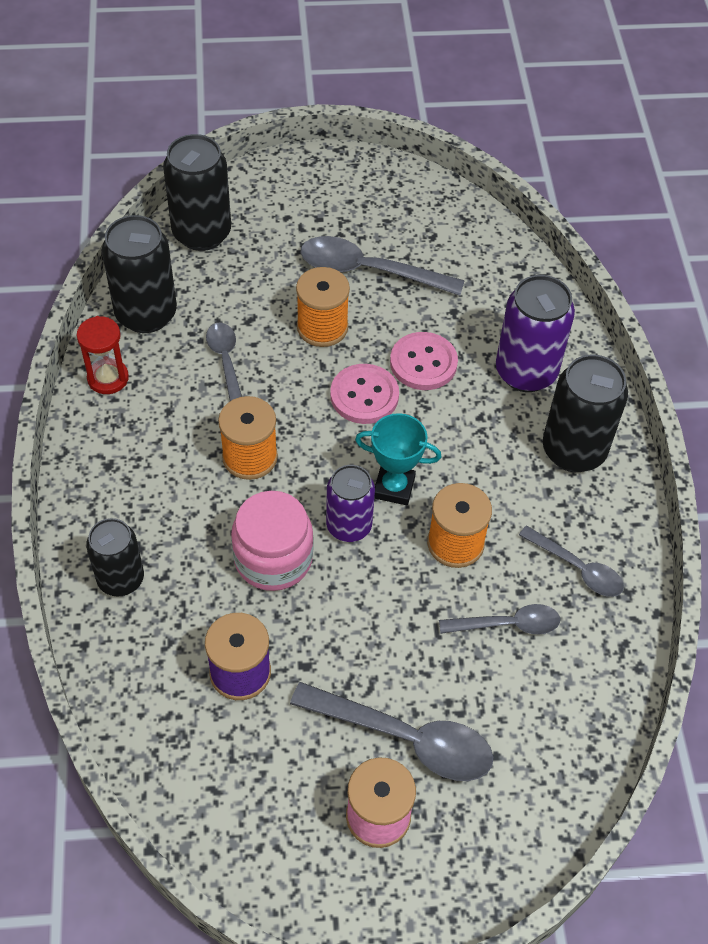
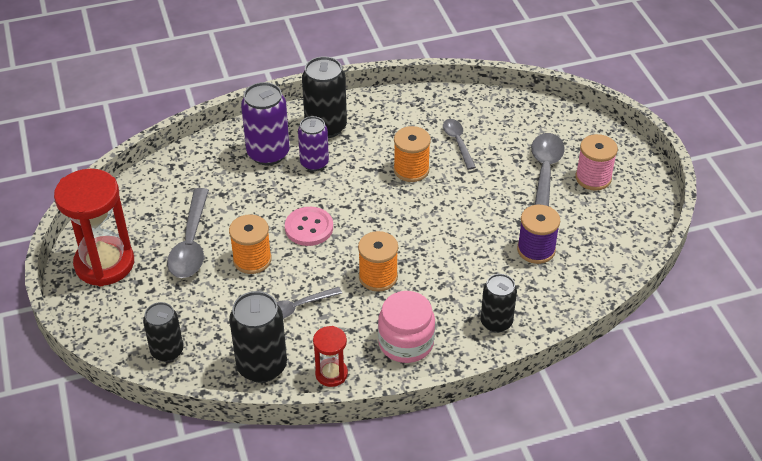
camera: 100 degrees left, 10 degrees down
black can [163,134,231,251] -> black can [143,302,183,362], size x0.66
pink jar [231,491,314,591] -> pink jar moved to [378,291,435,363]
purple can [326,465,375,542] -> purple can moved to [298,116,329,171]
turquoise trophy [355,413,442,505] -> none
pink button [390,332,458,390] -> none
grey spoon [519,525,624,597] -> none
none -> red hourglass [54,169,134,286]

